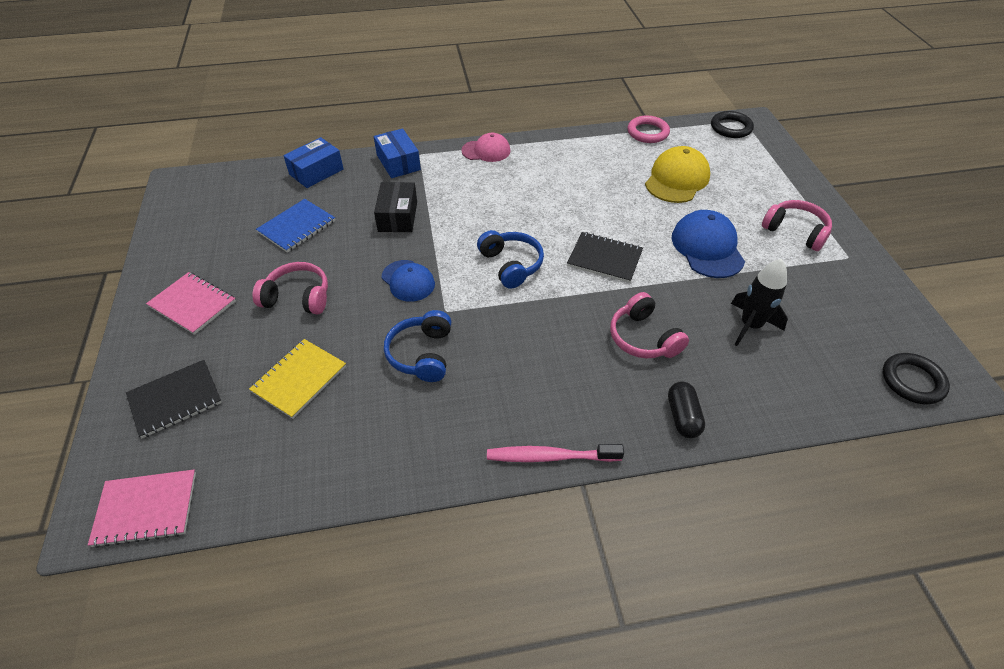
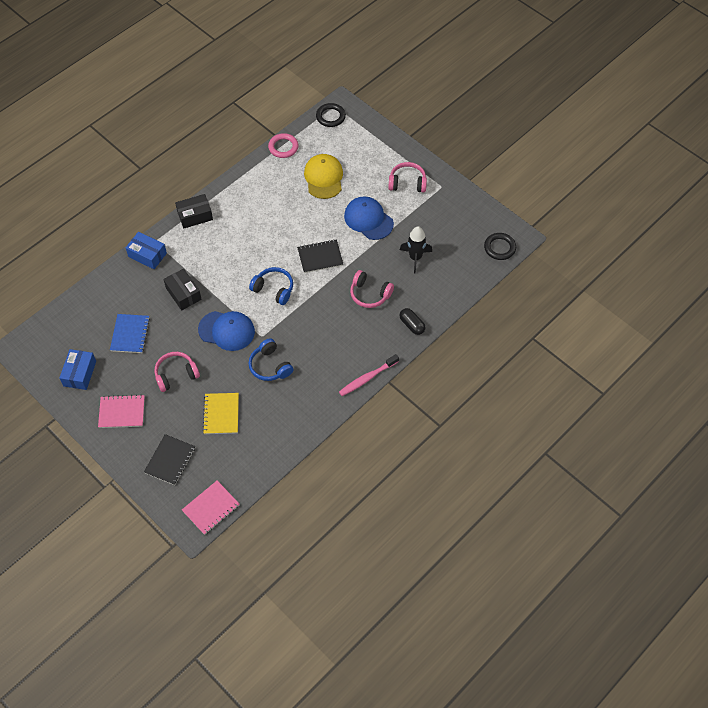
camera: 35 degrees left, 10 degrees up
blue box [283,137,344,188] -> blue box moved to [59,349,96,390]
blue cap [382,260,435,302] -> blue cap [198,311,255,351], size x1.51
pink cap [461,133,511,162] -> black box [175,194,213,229]

